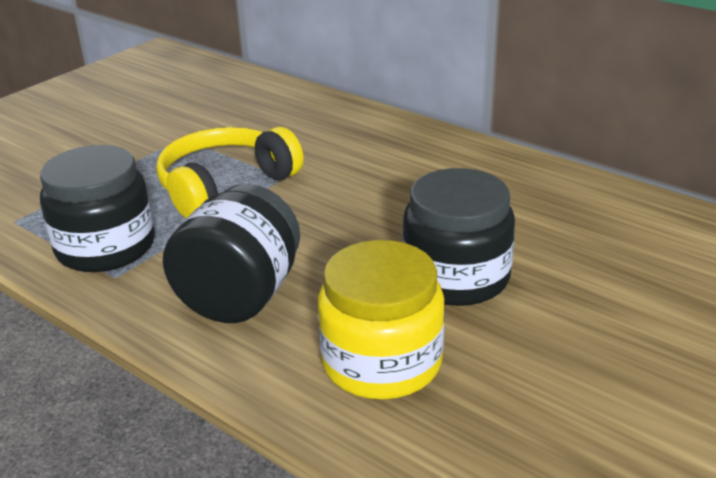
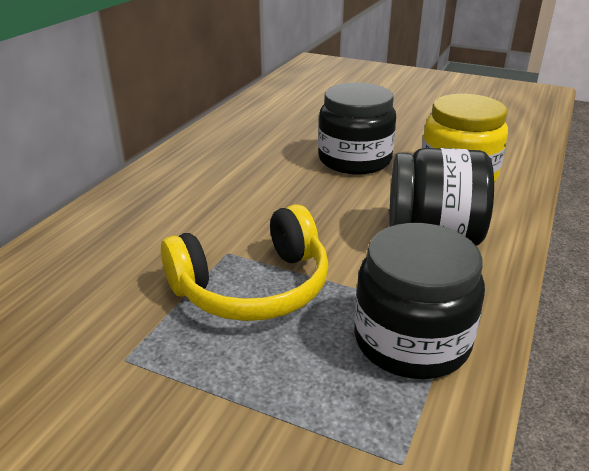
camera: 105 degrees left, 0 degrees up
yellow headphones [156,127,304,219] -> yellow headphones turned 60 degrees counterclockwise [161,204,329,321]

